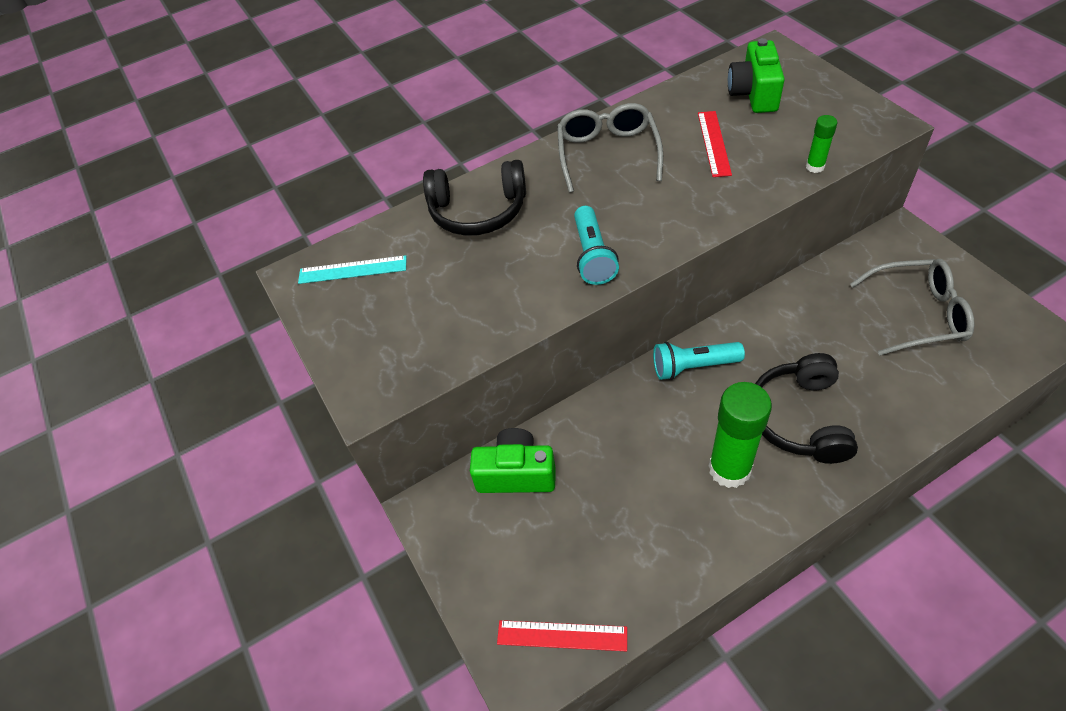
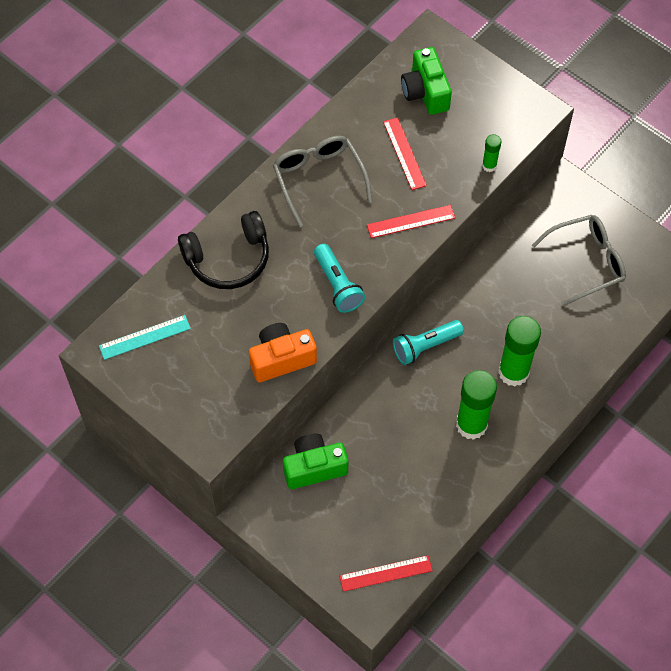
camera: 25 degrees left, 10 degrees up
black headphones [755,353,858,464] -> green glue stick [498,316,541,387]
none -> orange camera [249,323,317,382]
none -> red ruler [367,205,455,238]

